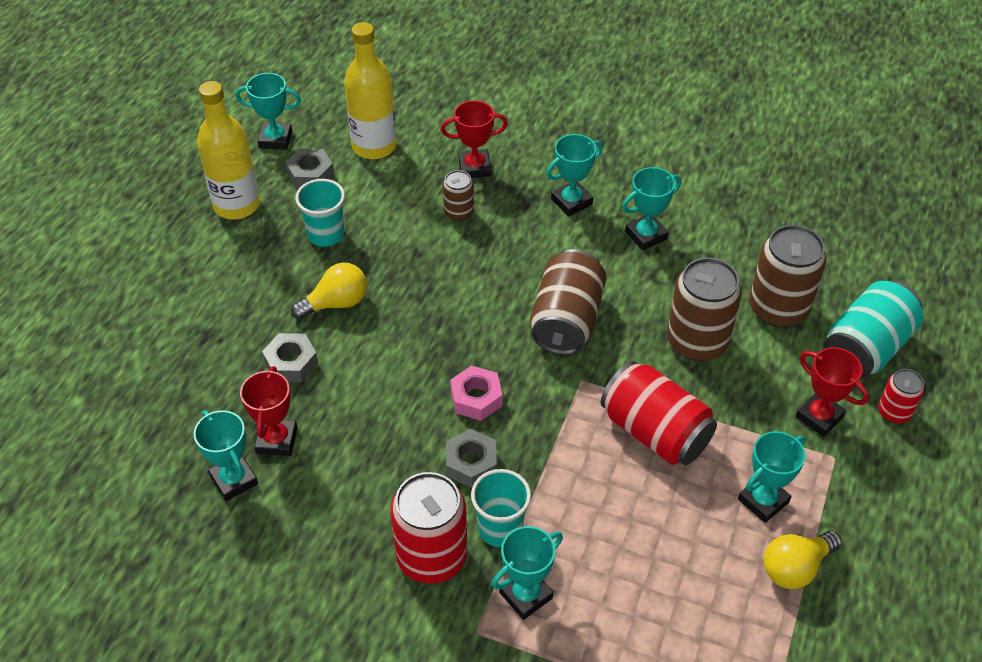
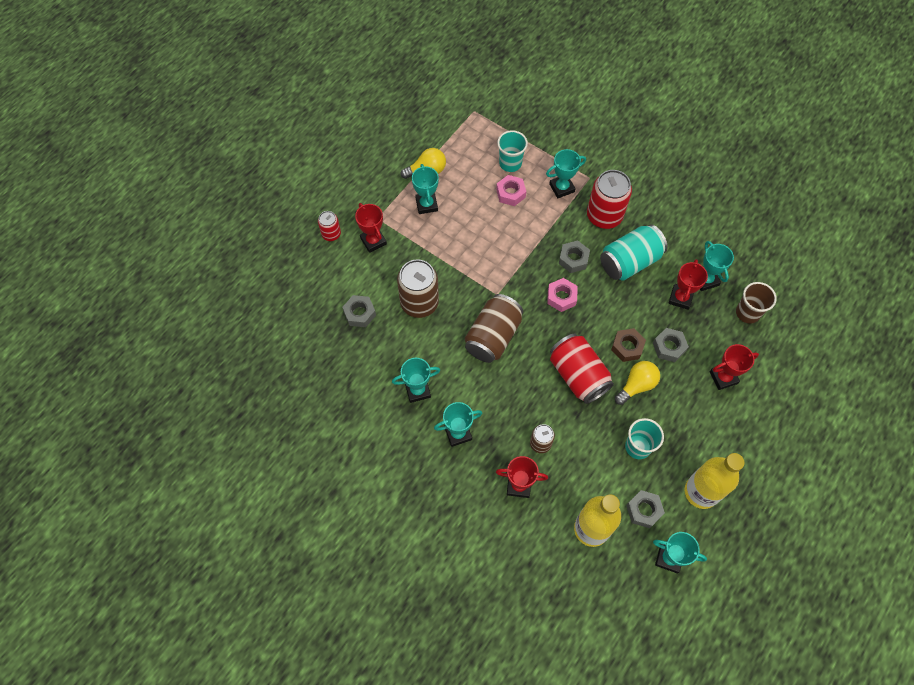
camera: 165 degrees left, 15 degrees up
yellow light bulb [291,262,367,319] -> yellow light bulb turned 150 degrees clockwise [615,361,660,405]
turquoise cup [471,469,531,547] -> turquoise cup moved to [497,130,528,172]
red can [601,361,717,465] -> red can moved to [550,334,614,404]
turquoise trophy [738,431,806,523] -> turquoise trophy turned 75 degrees counterclockwise [412,164,439,214]
brown can [749,225,827,327] -> grey nut [342,295,376,327]
turquoise can [823,281,923,379] -> turquoise can moved to [600,224,668,281]
none -> pink nut [496,175,526,206]
none -> brown nut [611,328,646,362]
none -> red trophy [710,344,759,390]
none -> brown cup [736,282,777,324]

